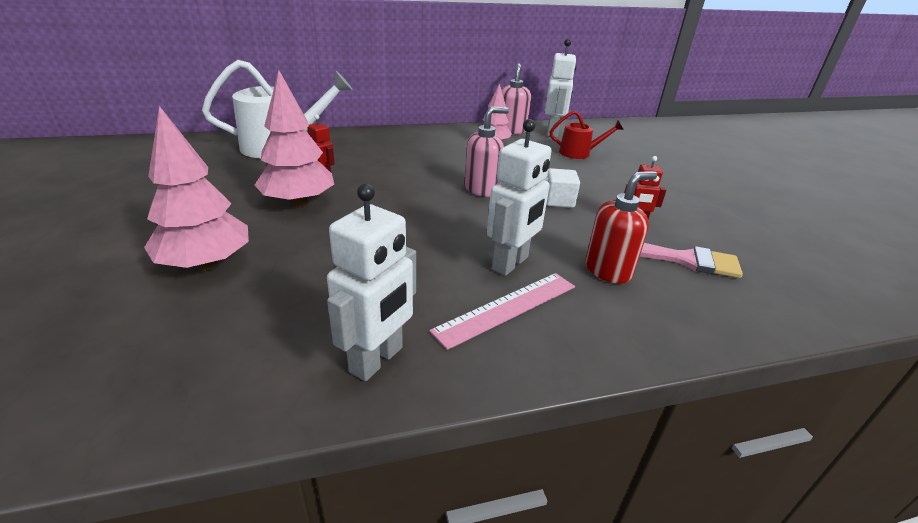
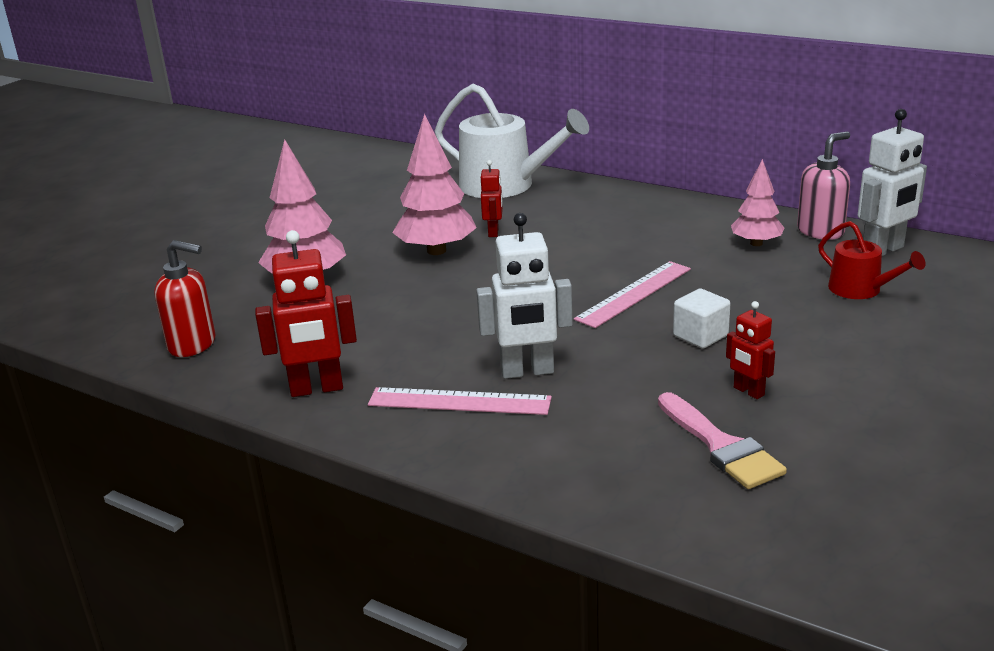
camera: 50 degrees right, 5 degrees down
white robot [327,184,416,381] -> red robot [255,230,357,397]
pink soap dispenser [464,107,509,197] -> pink ruler [574,261,691,328]
red soap dispenser [585,171,657,284] -> red soap dispenser moved to [154,240,215,357]

